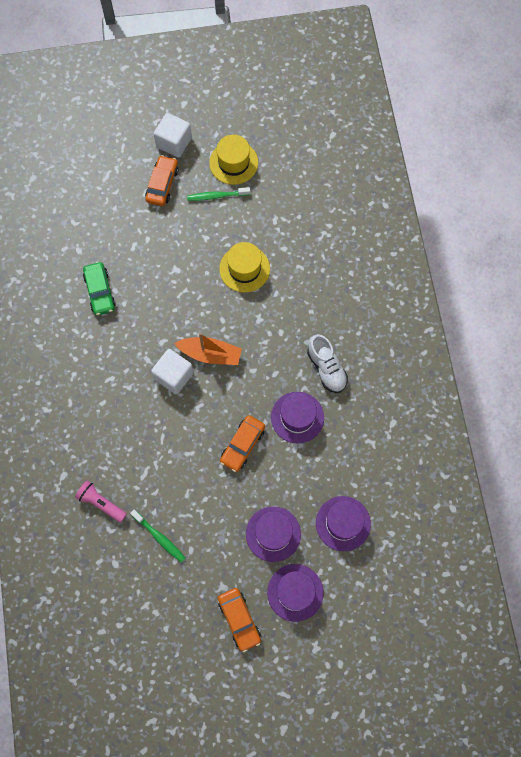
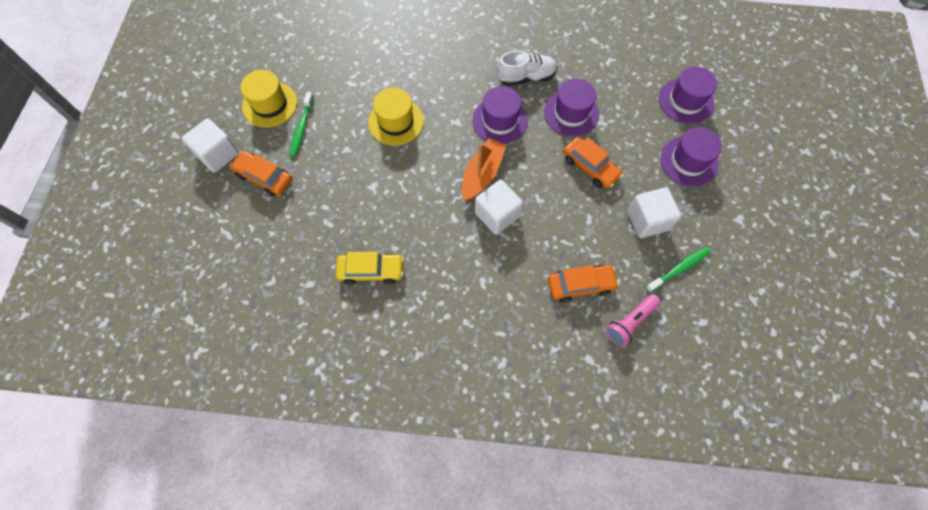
camera: 75 degrees left, 5 degrees down
green car [83,262,116,315] -> yellow car [336,252,404,285]
orange car [218,588,261,652] -> orange car moved to [548,265,619,302]
purple hat [267,564,323,622] -> purple hat moved to [472,86,528,144]
none -> white cube [627,187,681,238]

